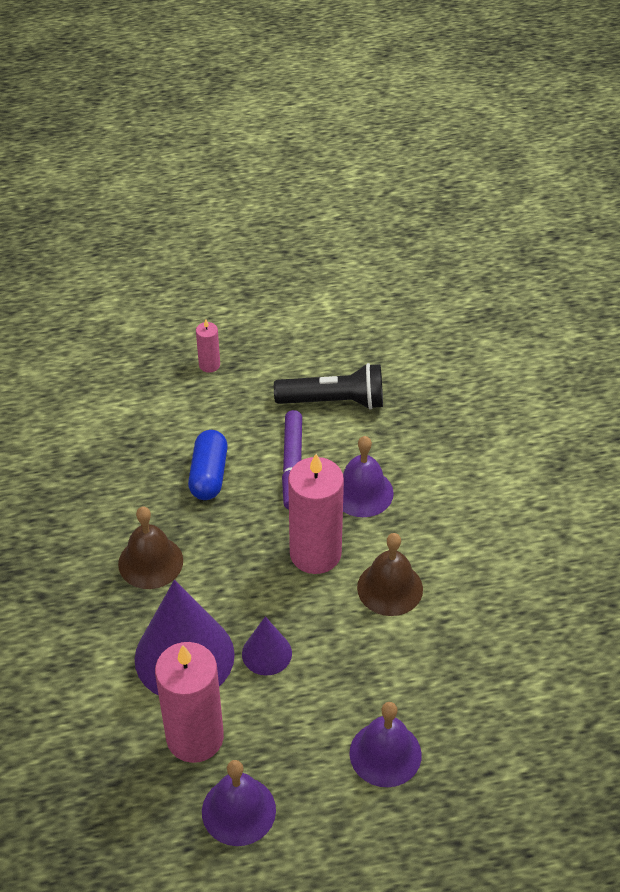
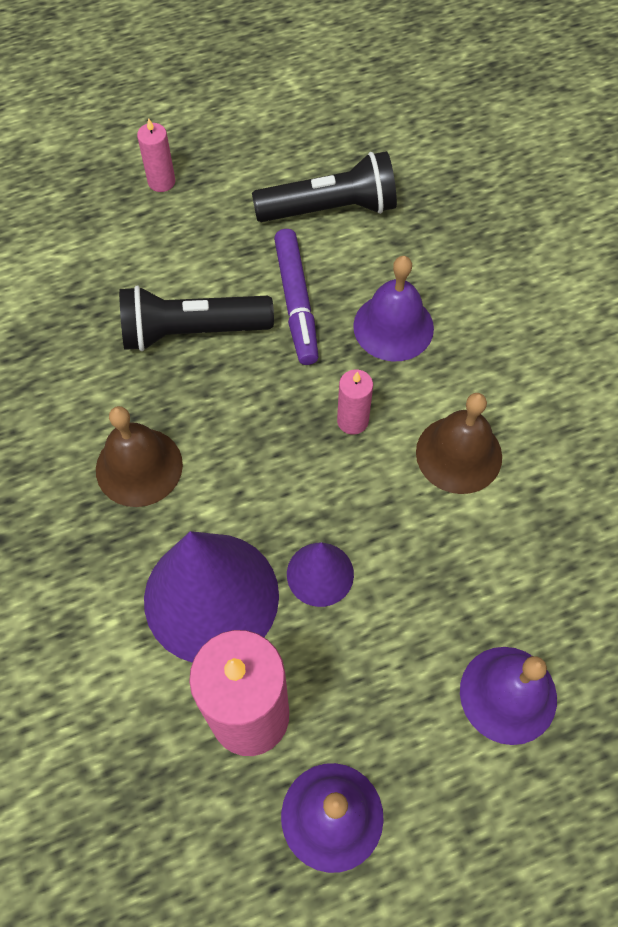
camera: 10 degrees left, 15 degrees up
blue capsule [188,430,228,500] -> black flashlight [119,285,274,351]
pink candle [288,454,344,574] -> pink candle [337,370,373,435], size x0.47

